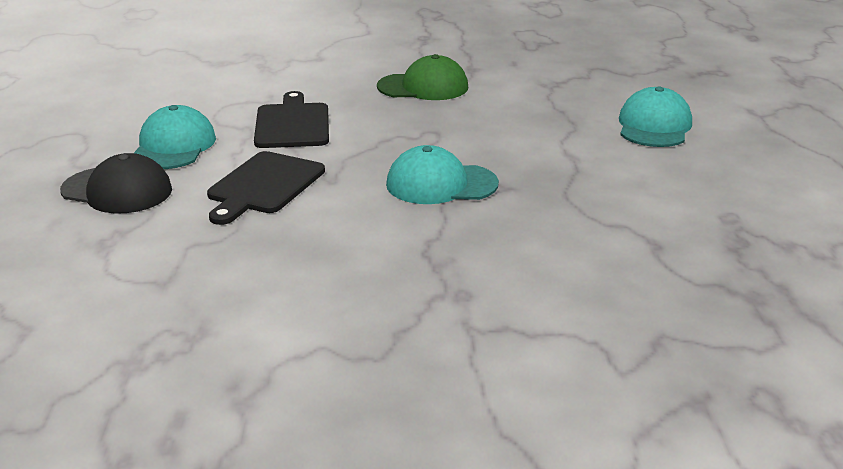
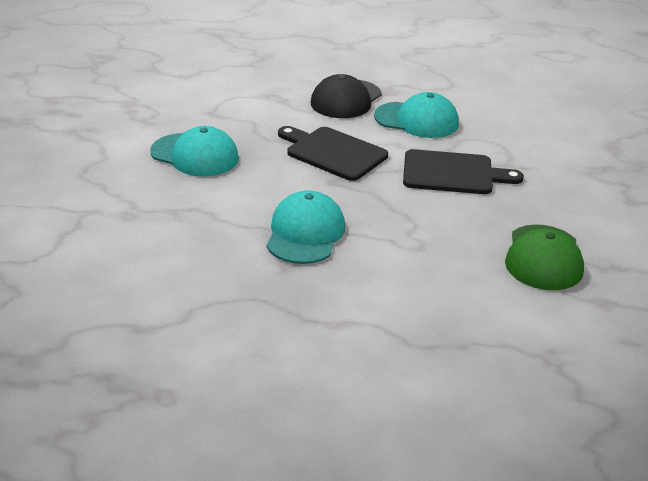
camera: 100 degrees right, 5 degrees up
turquoise cap [619,86,692,147] -> turquoise cap moved to [150,126,239,176]

